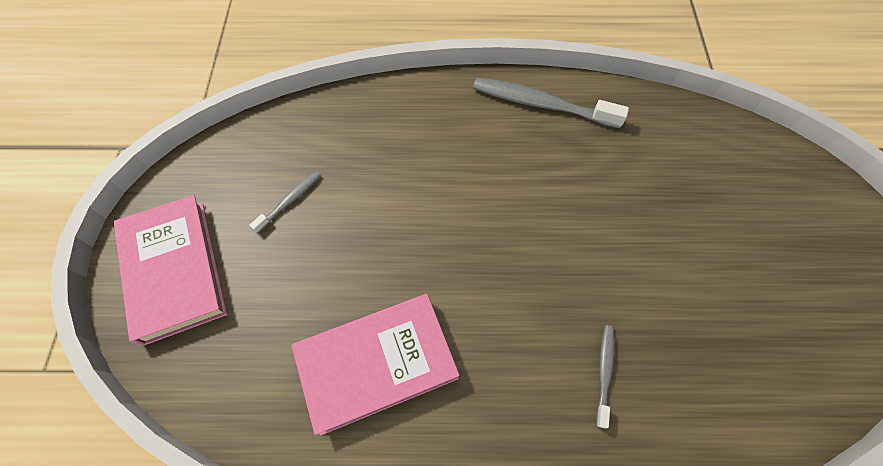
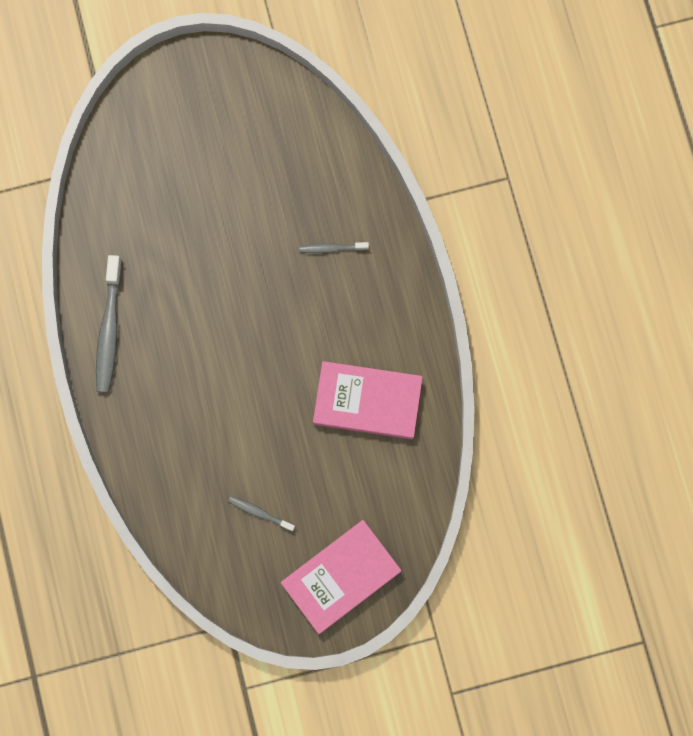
camera: 105 degrees left, 15 degrees up
pink book [292,294,460,435] -> pink book turned 45 degrees counterclockwise [313,361,423,439]

